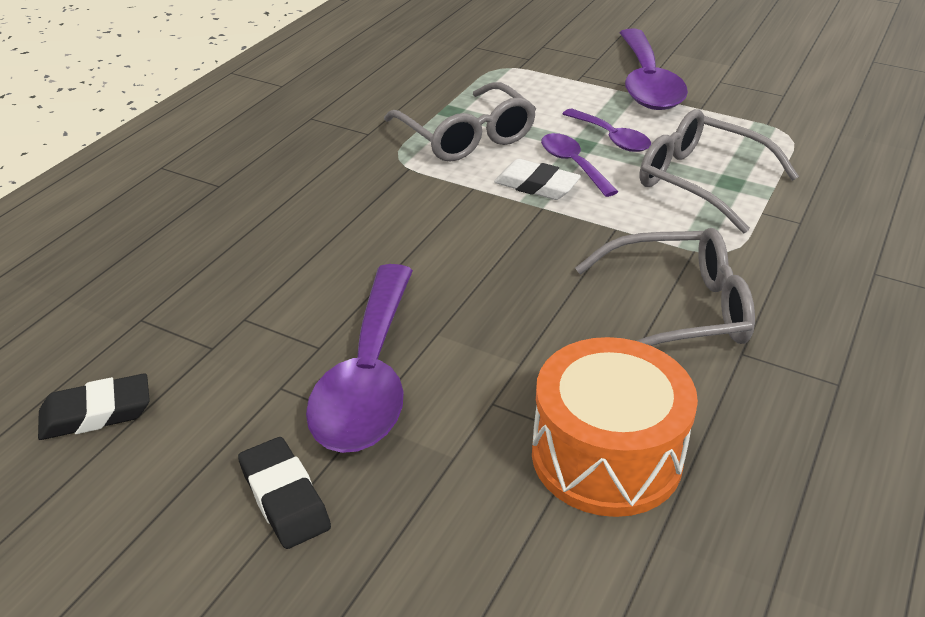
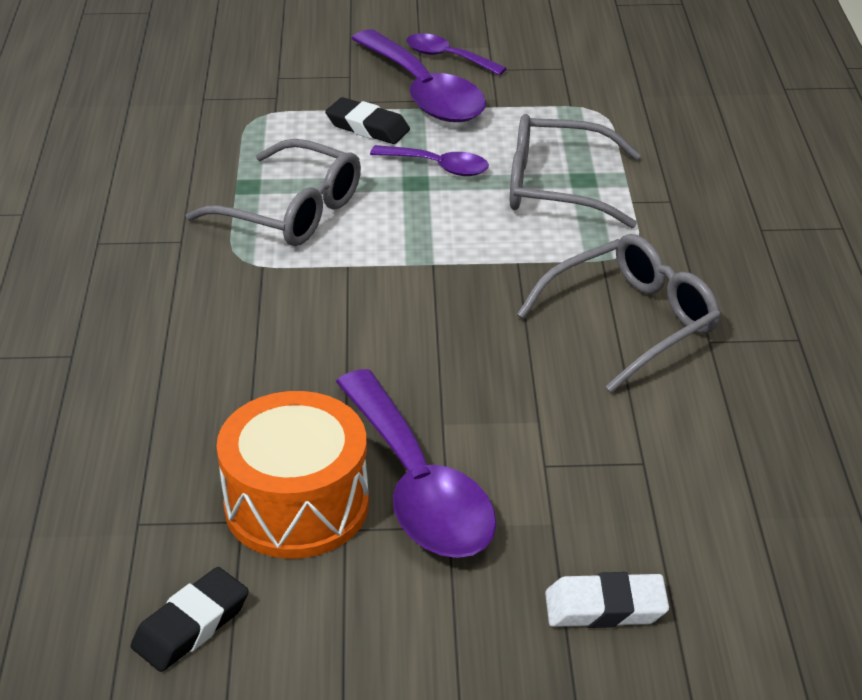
camera: 30 degrees left, 0 degrees up
black eraser [238,437,331,549] -> black eraser moved to [325,97,410,144]
white eraser [494,159,581,200] -> white eraser moved to [545,572,669,628]
orange drum [532,337,698,517] -> orange drum moved to [216,391,369,559]
purple spoon [541,133,619,197] -> purple spoon moved to [406,33,507,76]

